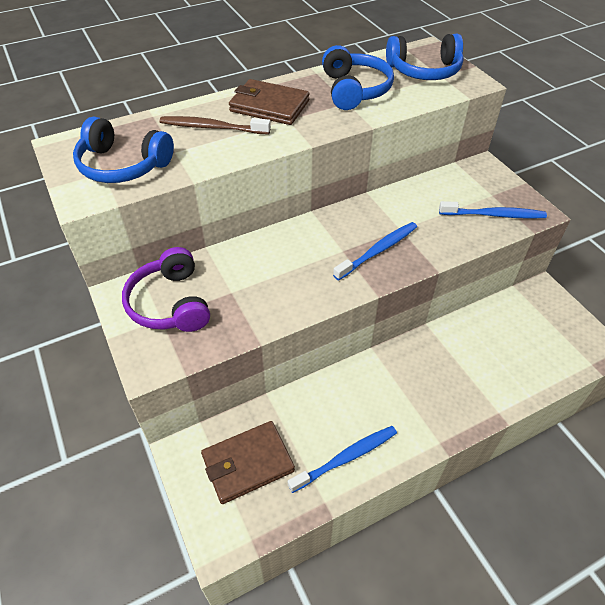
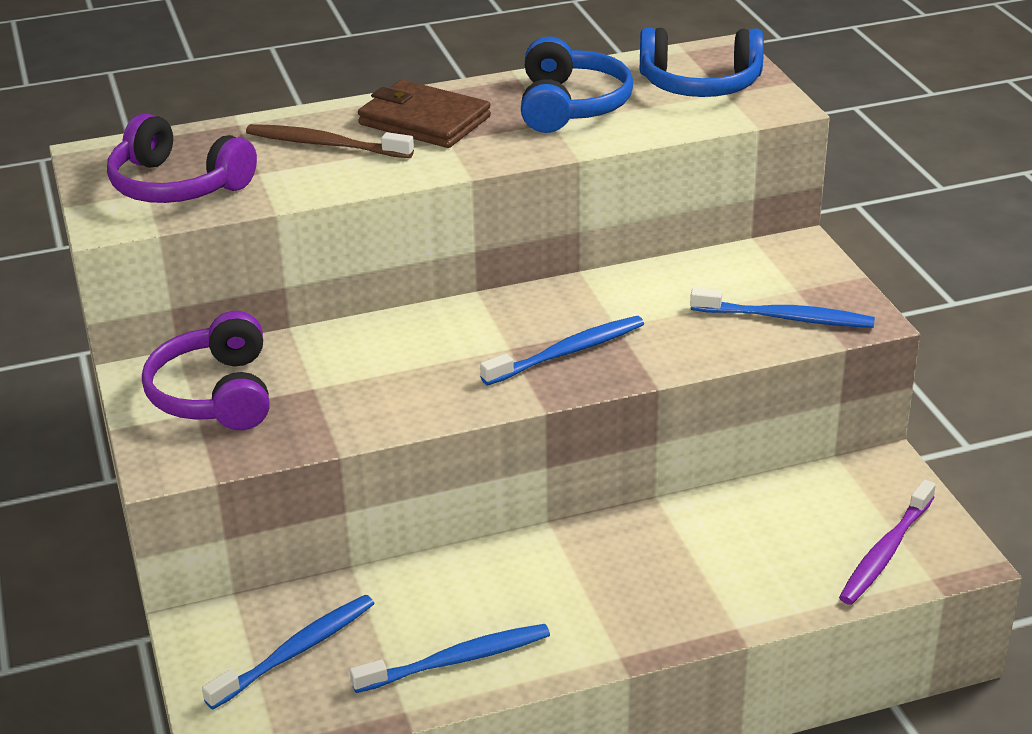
camera: 10 degrees right, 15 degrees down
blue headphones [73,116,174,183] -> purple headphones [107,113,257,203]
brown wallet [201,421,295,504] -> blue toothbrush [202,595,375,709]
none -> purple toothbrush [839,479,936,605]

